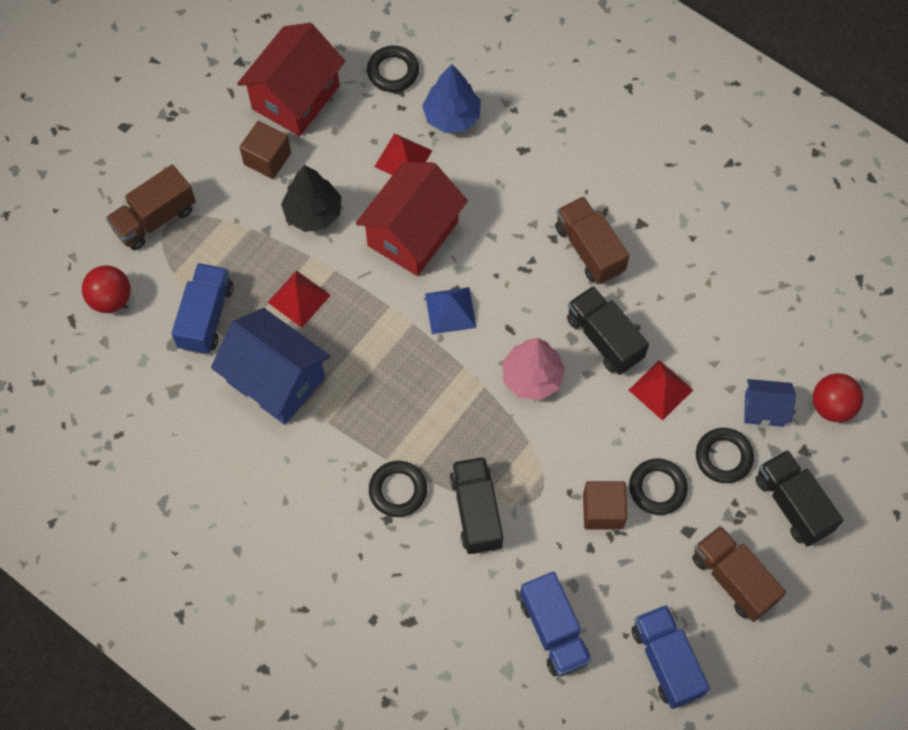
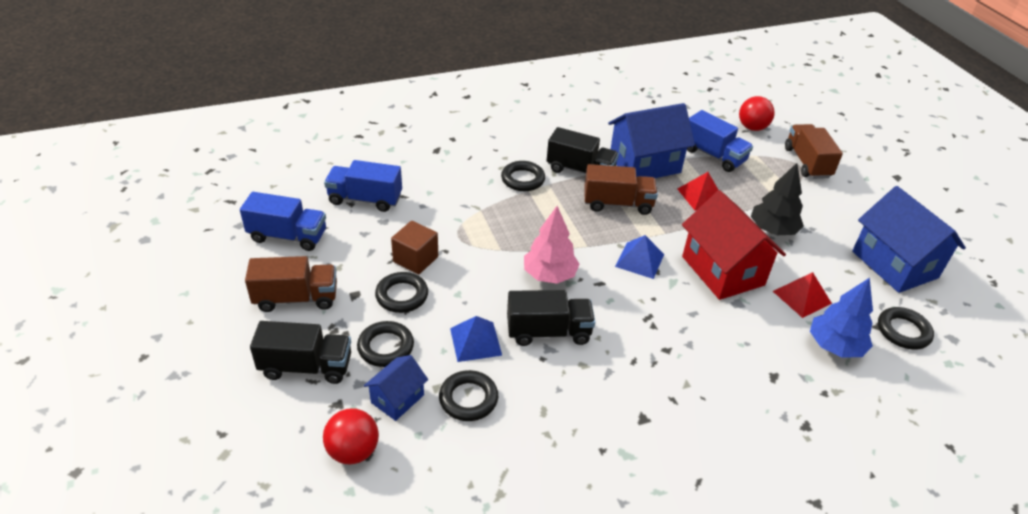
camera: 120 degrees right, 25 degrees down
red house [237,23,345,136] -> blue house [852,186,966,293]
brown cube [239,121,291,179] -> none
black truck [450,457,504,554] -> black truck moved to [547,127,619,174]
brown truck [555,196,629,284] -> brown truck moved to [584,164,658,215]
red pyramid [629,360,693,421] -> blue pyramid [450,316,502,362]
none -> black ring [439,370,498,421]

